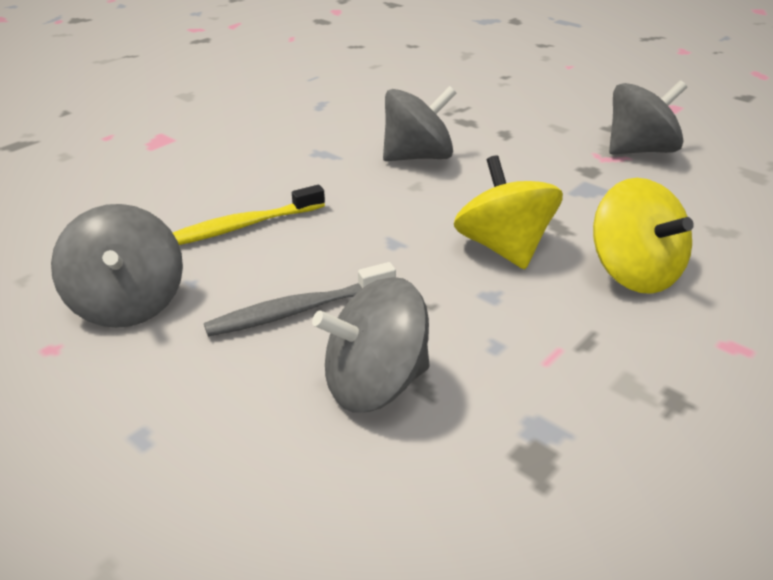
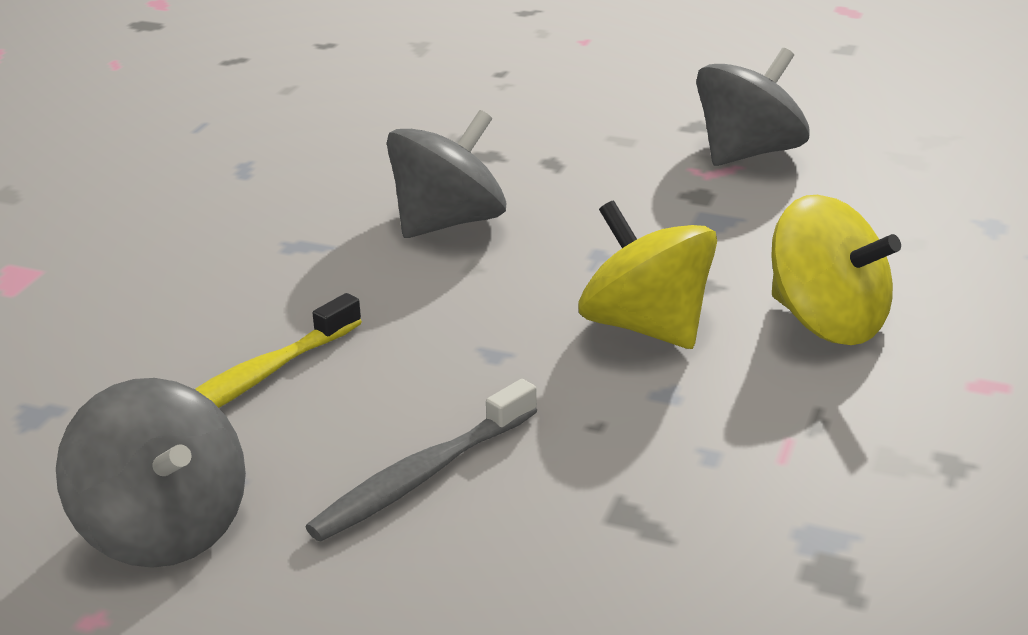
camera: 20 degrees left, 5 degrees down
grey spinning top [312,277,430,413] -> none

